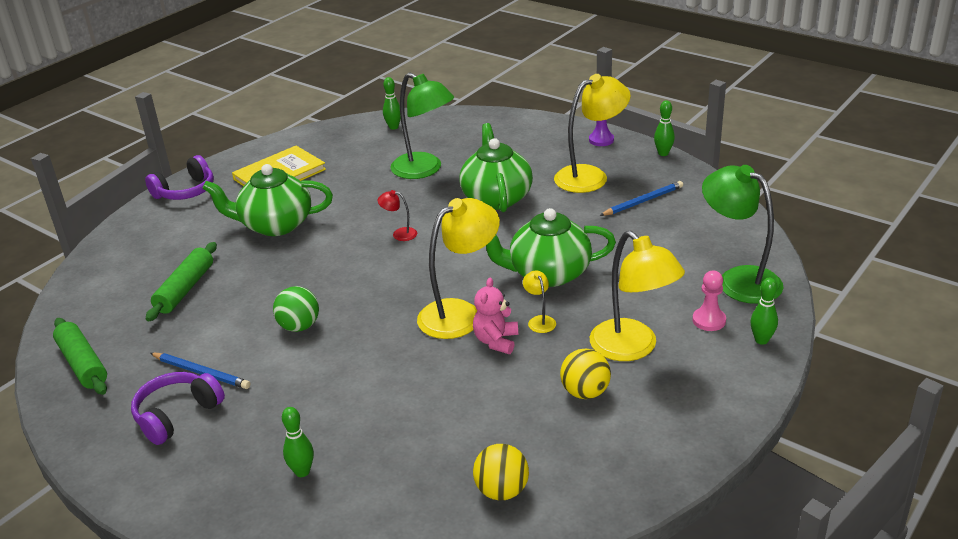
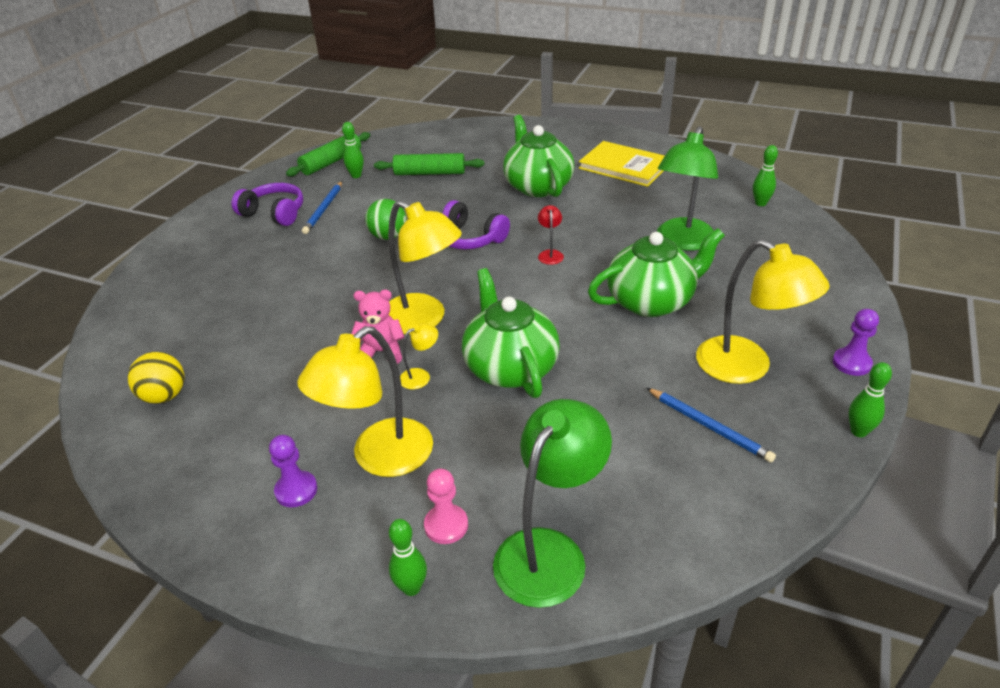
camera: 75 degrees right, 5 degrees up
purple headphones [145,155,214,200] -> purple headphones moved to [442,200,510,250]
green bowling pin [282,407,314,477] -> green bowling pin moved to [342,122,364,178]
yellow ball [560,348,611,399] -> none
none -> purple pawn [269,435,317,507]

